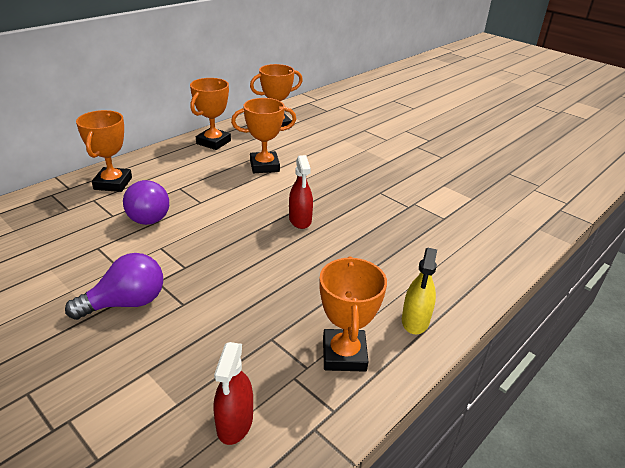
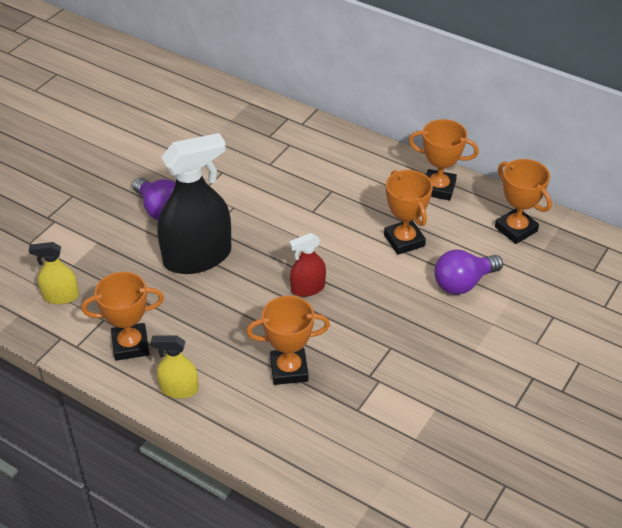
camera: 80 degrees right, 10 degrees up
orange trophy [76,110,132,192] -> orange trophy moved to [246,296,330,385]
purple light bulb [123,180,169,225] -> purple light bulb moved to [434,250,503,295]
red spray bottle [213,342,253,445] -> yellow spray bottle [29,242,79,304]
none -> black spray bottle [157,133,231,274]

